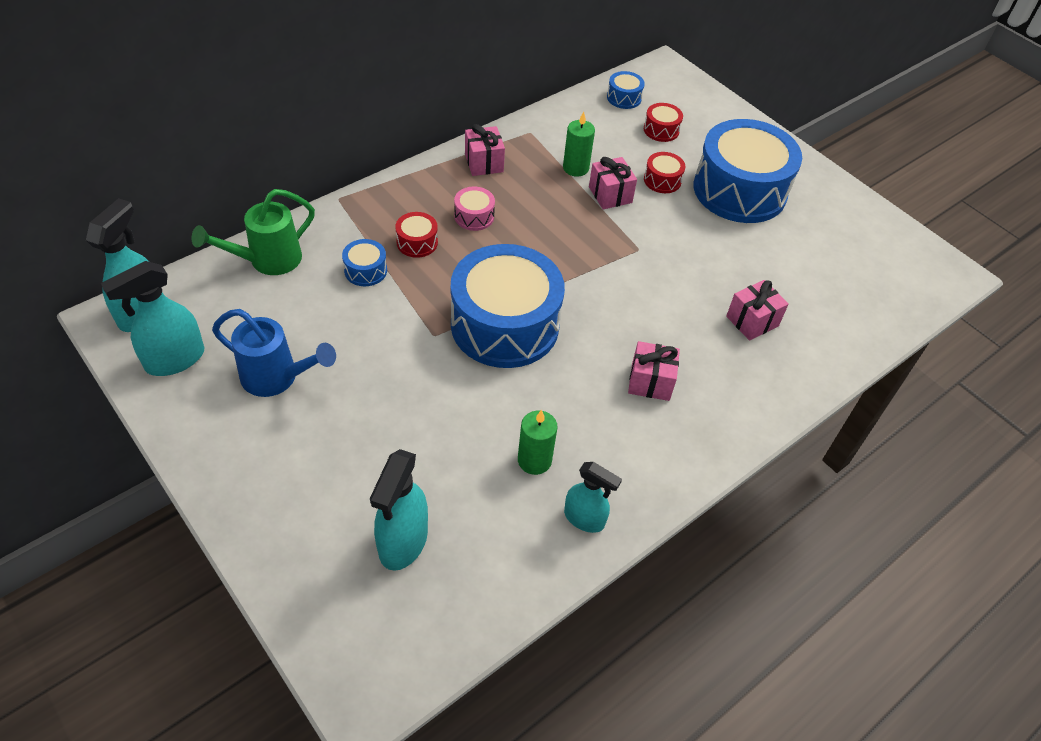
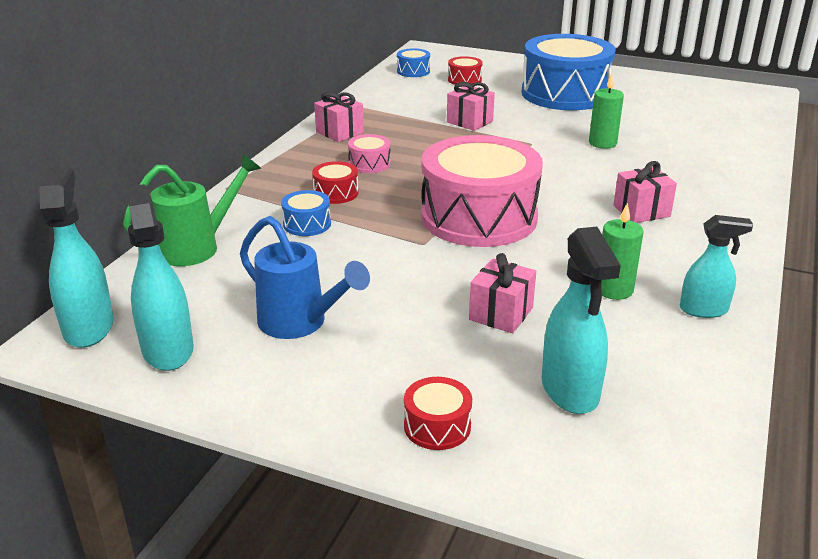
camera: 25 degrees left, 20 degrees down
turquoise spray bottle [101,261,204,376] -> turquoise spray bottle turned 135 degrees clockwise [125,184,194,371]
green watering can [191,189,315,275] -> green watering can turned 150 degrees counterclockwise [123,153,262,266]
blue watering can [212,309,336,397] -> blue watering can turned 45 degrees clockwise [240,216,370,339]
blue drum [451,244,565,368] -> pink drum [421,135,543,247]
green candle [563,112,595,177] -> green candle moved to [589,74,624,149]
red drum [644,152,686,193] -> red drum moved to [404,377,472,450]
pink gift [726,280,789,341] -> pink gift moved to [469,253,536,333]

